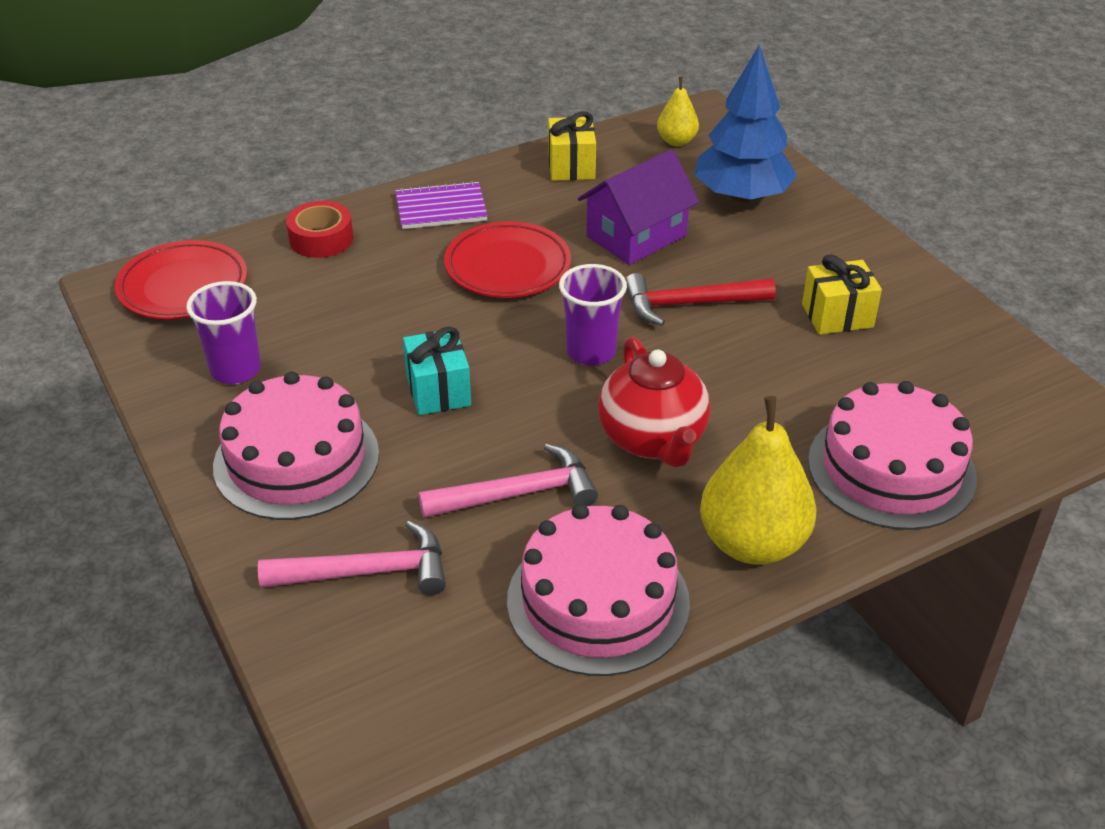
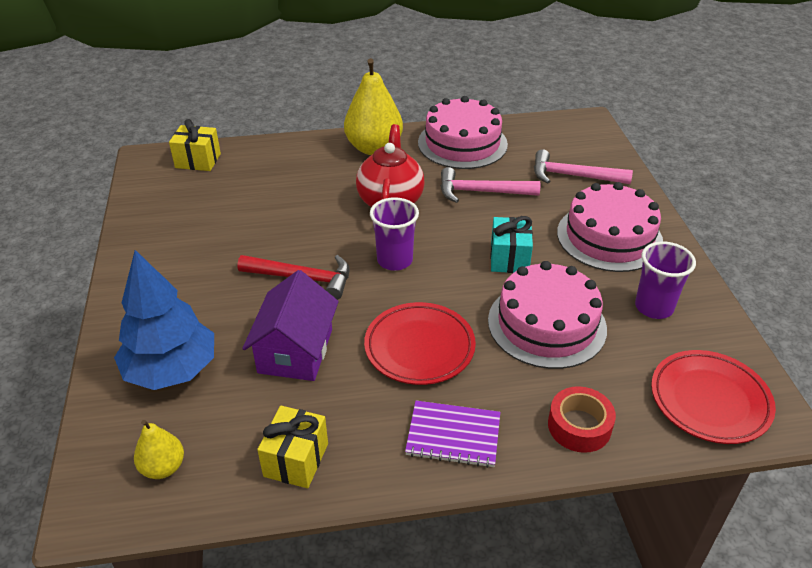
camera: 160 degrees left, 0 degrees up
purple house [578,150,699,265] -> purple house turned 60 degrees counterclockwise [242,270,339,381]
yellow gift [802,254,882,335] -> yellow gift moved to [169,119,221,171]
pink cake [808,381,977,530] -> pink cake moved to [488,261,607,369]

